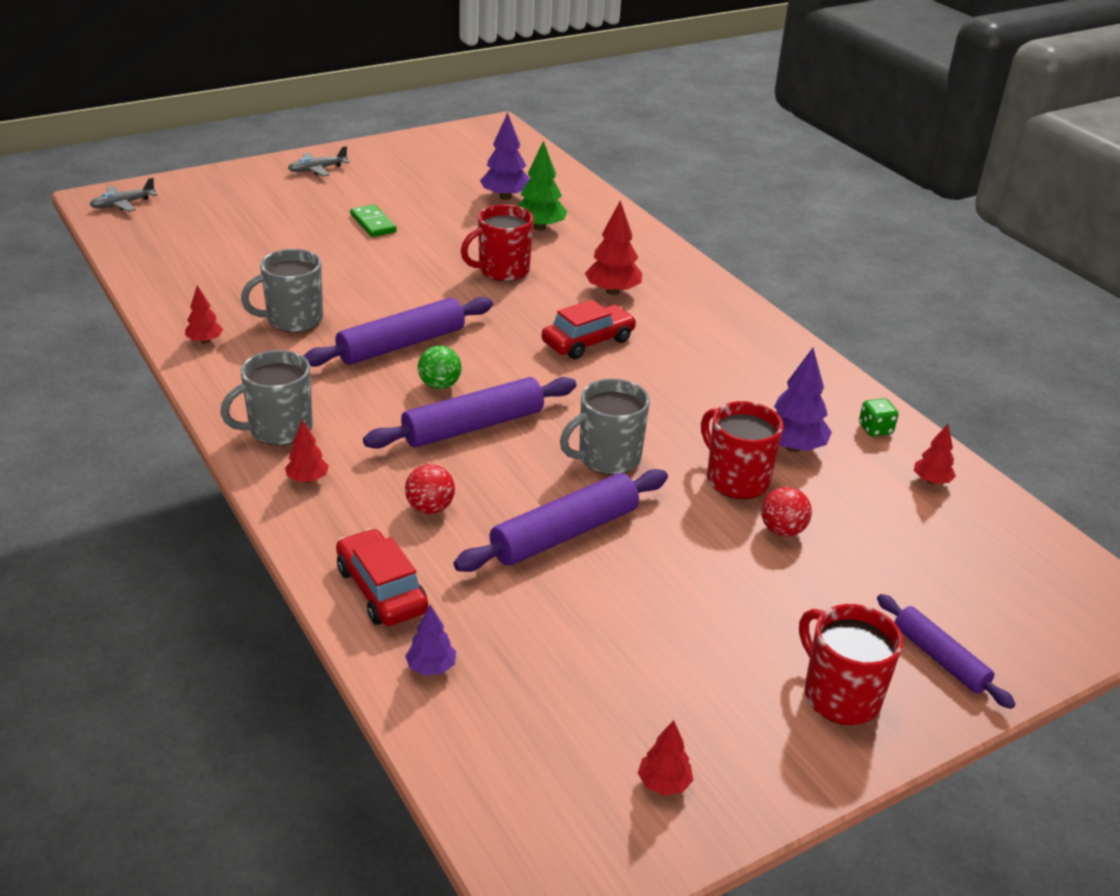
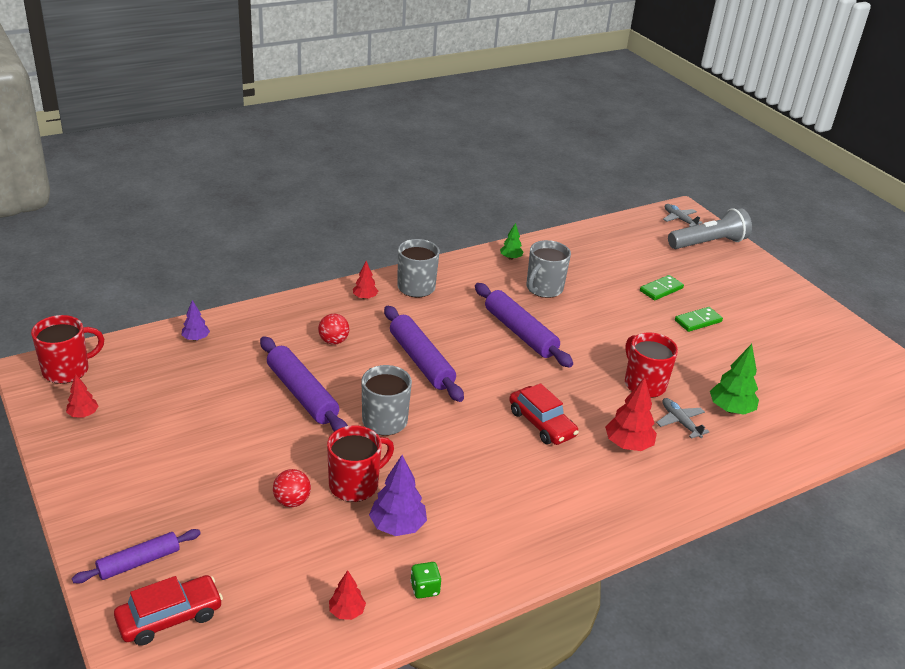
camera: 90 degrees right, 0 degrees up
red tree [185,285,223,344] -> green tree [500,223,524,260]
grey mug [241,249,323,332] -> grey mug turned 120 degrees counterclockwise [527,240,571,298]
grey plane [288,146,349,176] -> grey plane moved to [656,398,709,439]
red car [336,528,428,626] -> red car moved to [114,575,223,646]
green ball [418,346,462,389] -> none
purple tree [480,113,530,200] -> none
red mug [799,604,903,725] -> red mug moved to [31,315,104,384]
none -> green domino [640,275,684,301]
none -> grey flashlight [668,208,752,249]

